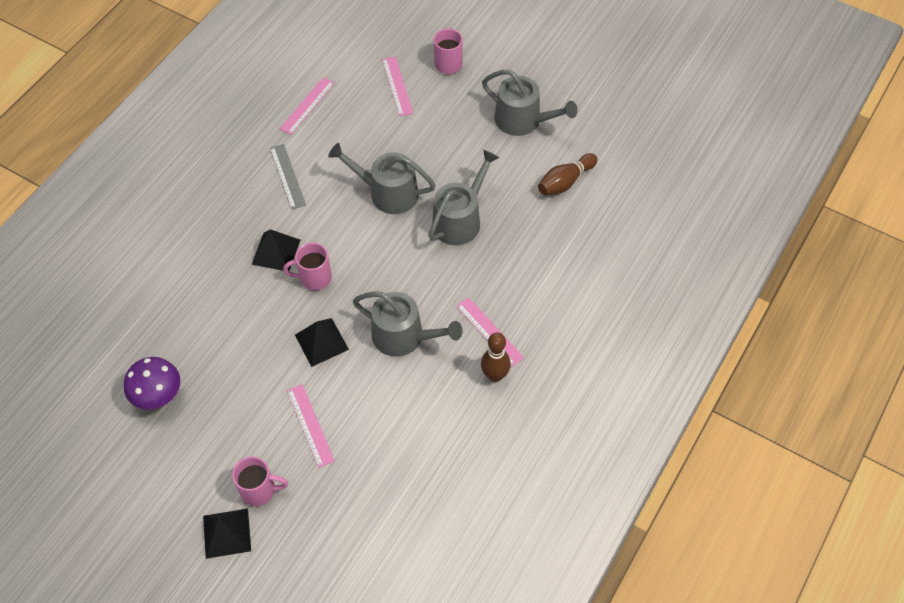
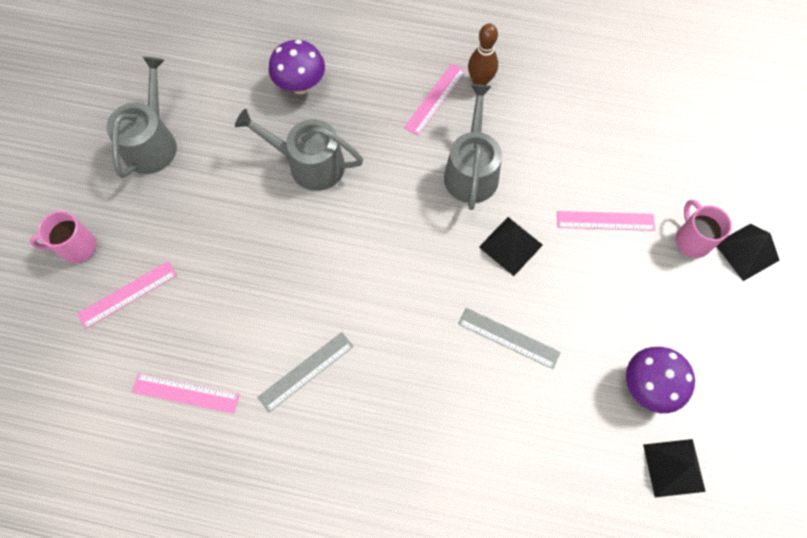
camera: 110 degrees left, 10 degrees up
black pyramid [251,229,300,271] -> black pyramid moved to [643,439,706,497]
pink mug [283,243,332,290] -> none
pink ruler [287,384,335,468] -> pink ruler turned 45 degrees clockwise [557,211,655,231]
grey watering can [328,143,436,214] -> none
brown bowling pin [538,153,597,195] -> none
none -> purple mushroom [269,40,325,94]
none -> grey ruler [458,308,561,369]

